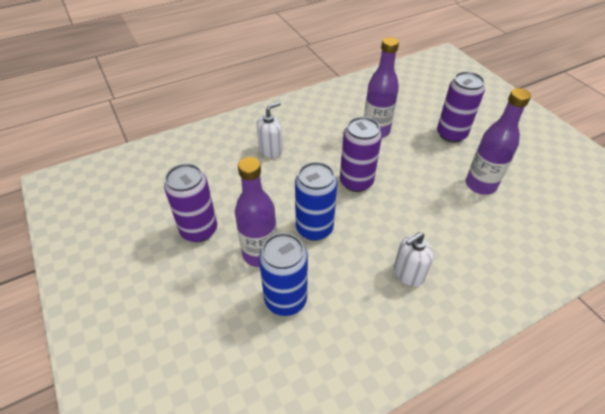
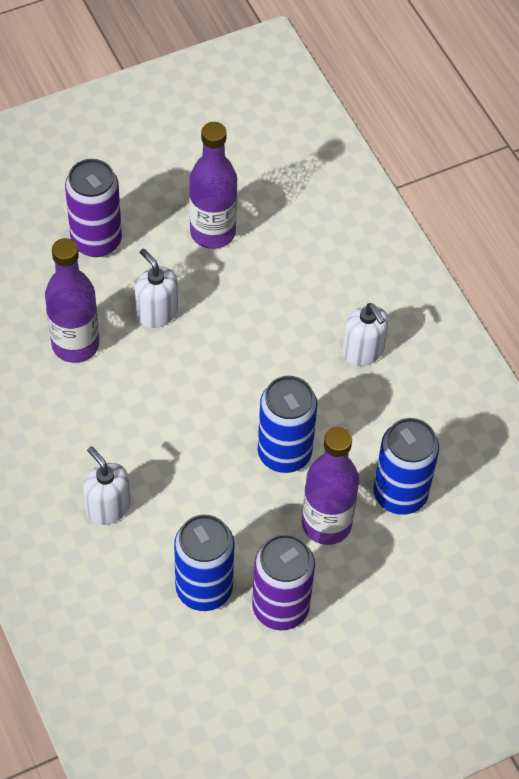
camera: 90 degrees left, 10 degrees up
purple can [340,117,382,192] -> none
none -> white soap dispenser [135,248,178,328]
none -> blue can [174,514,235,611]

